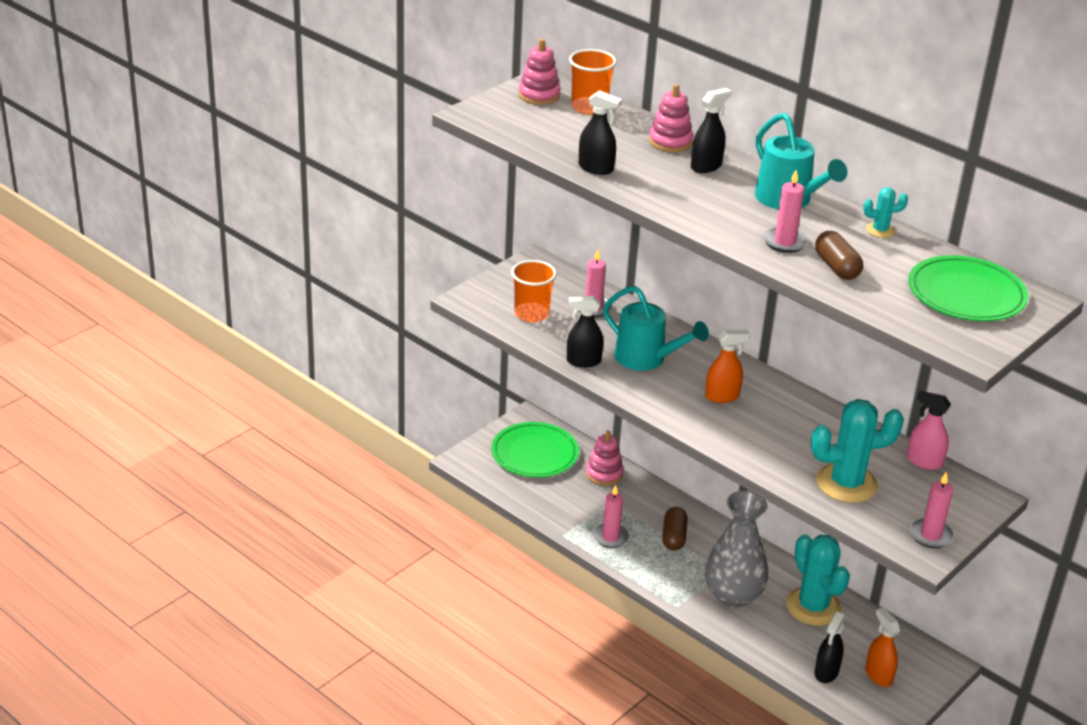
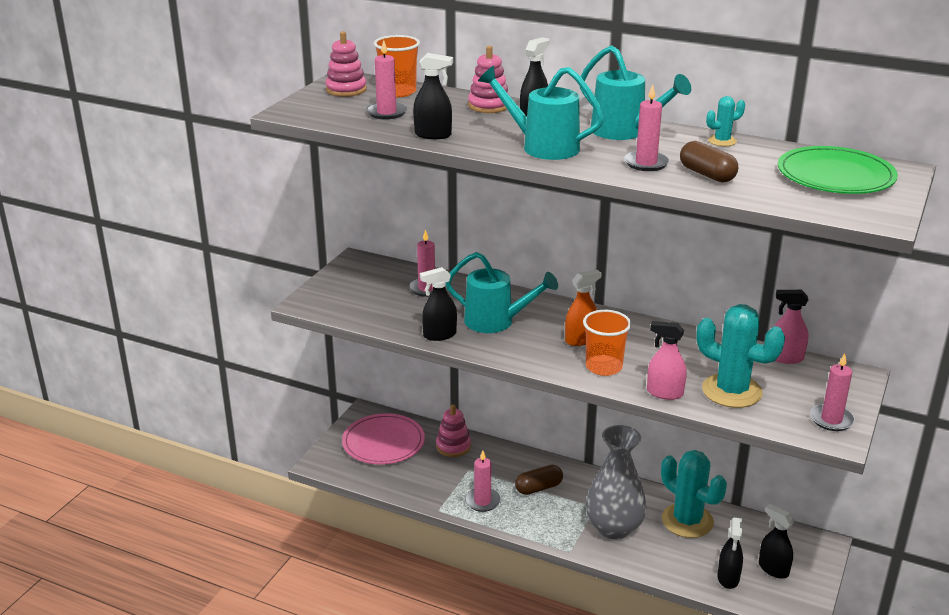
camera: 15 degrees left, 5 degrees down
green plate [491,422,579,478] -> pink plate [342,413,425,465]
orange cup [511,260,556,322] -> orange cup moved to [583,310,631,376]
brown capsule [662,507,688,551] -> brown capsule turned 75 degrees clockwise [515,465,563,495]
turquoise cactus [811,399,904,503] -> turquoise cactus turned 60 degrees clockwise [696,304,785,408]
orange spray bottle [865,607,900,687] -> black spray bottle [759,504,794,578]
none -> pink candle [366,40,407,119]
none -> turquoise watering can [478,65,604,160]
none -> pink spray bottle [647,321,687,400]

